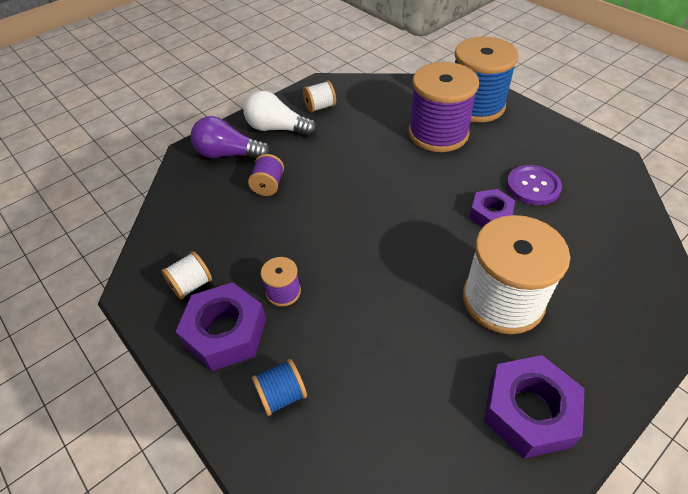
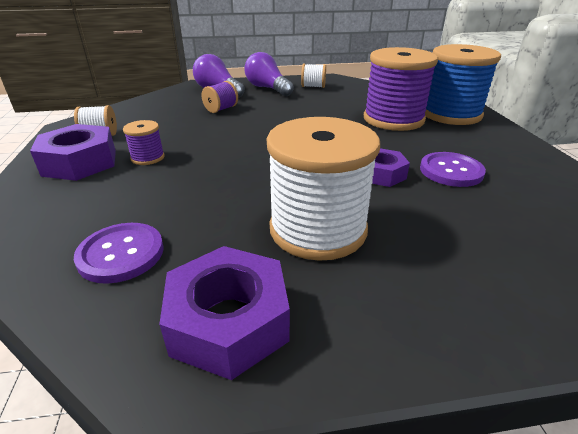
camera: 30 degrees right, 15 degrees down
white light bulb [244,91,317,137] -> purple light bulb [245,52,294,96]
blue spool [252,359,307,416] -> none
none -> purple button [74,223,164,284]

